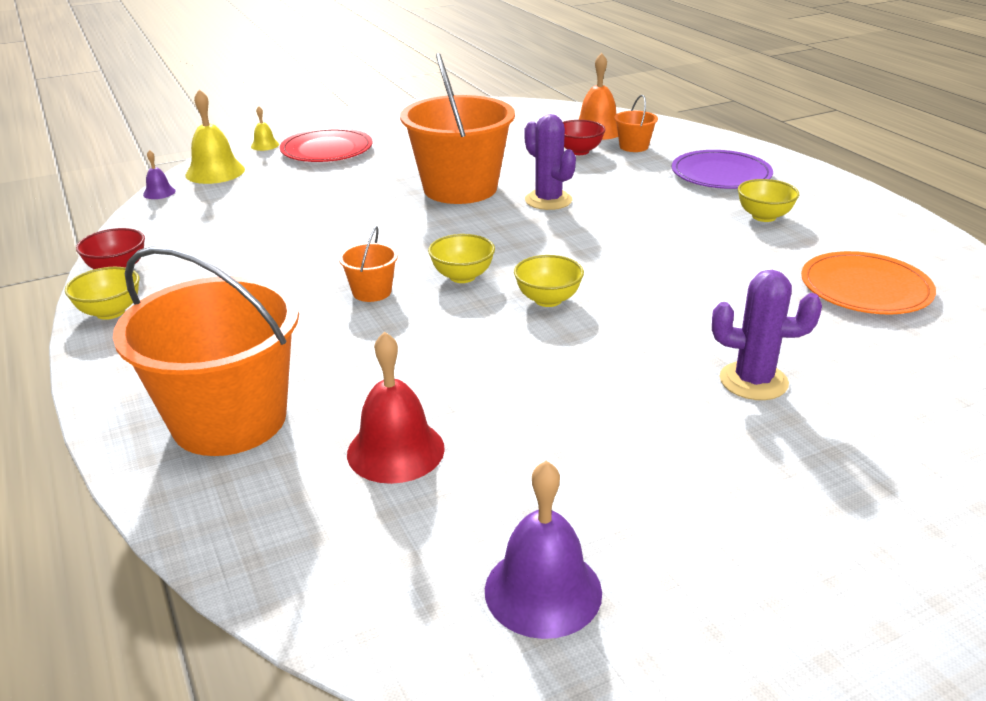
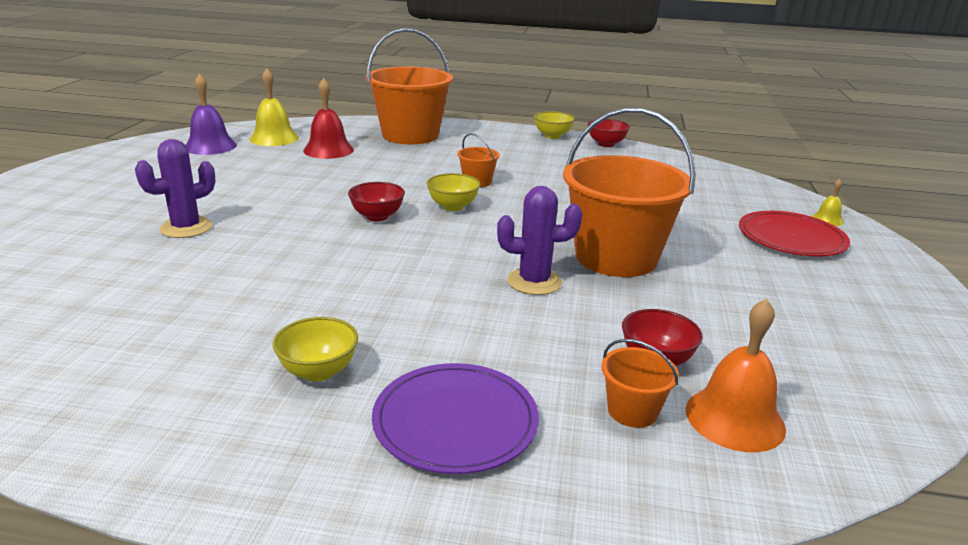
camera: 125 degrees right, 5 degrees down
purple bell [143,150,176,199] -> none
yellow bell [186,89,245,184] -> yellow bell moved to [249,68,299,146]
yellow bowl [514,255,584,307] -> red bowl [348,182,405,221]
orange plate [801,251,936,315] -> none

